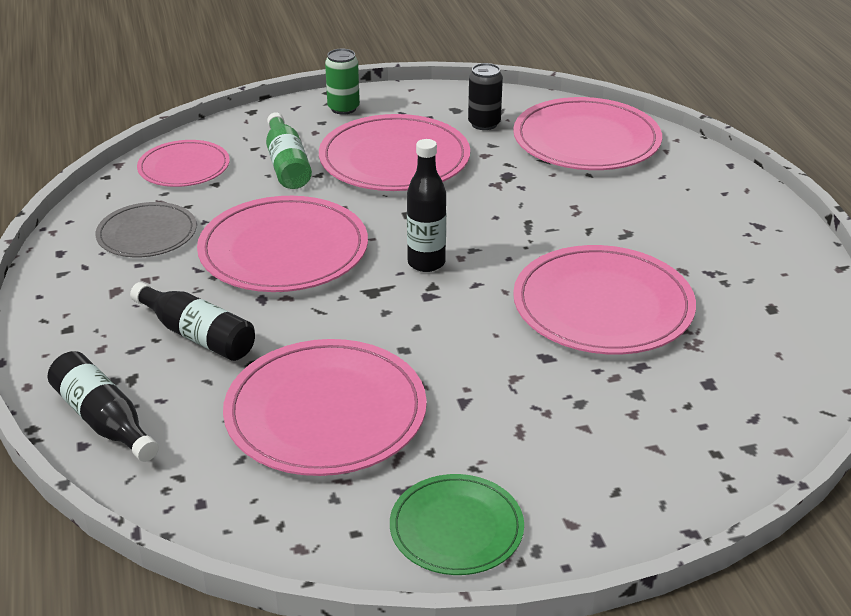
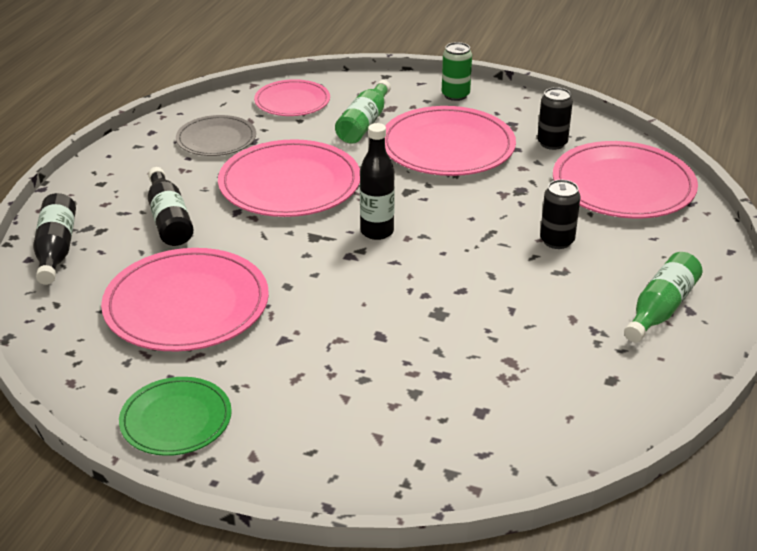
camera: 35 degrees right, 0 degrees up
pink plate [513,245,696,355] -> none
none -> black can [540,180,580,249]
none -> green bottle [624,252,702,343]

